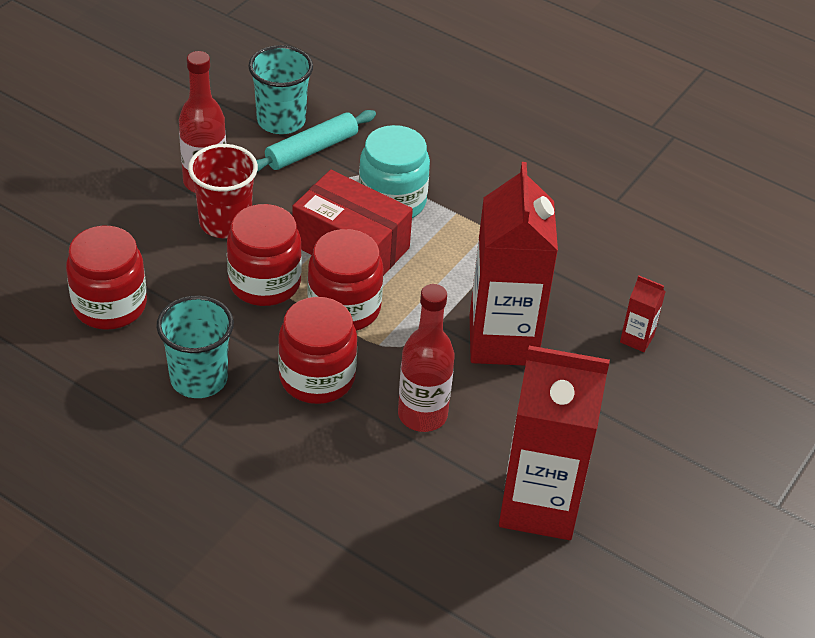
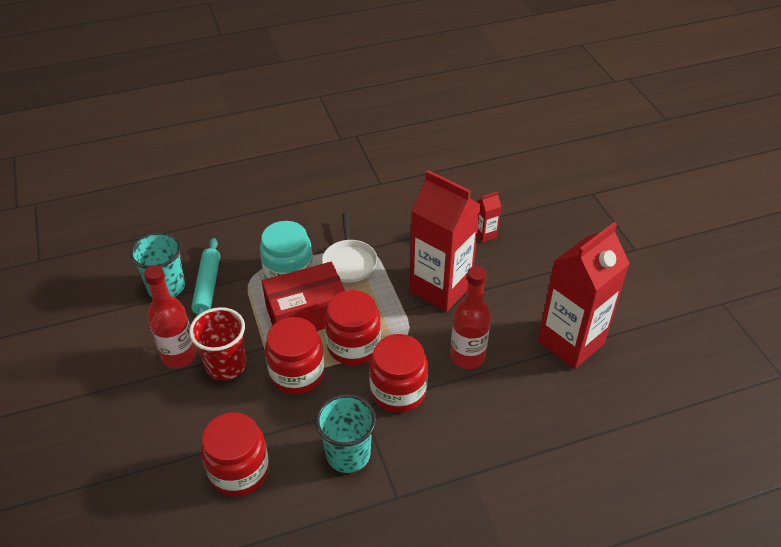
camera: 50 degrees left, 0 degrees up
none -> white pan [322,213,377,283]

